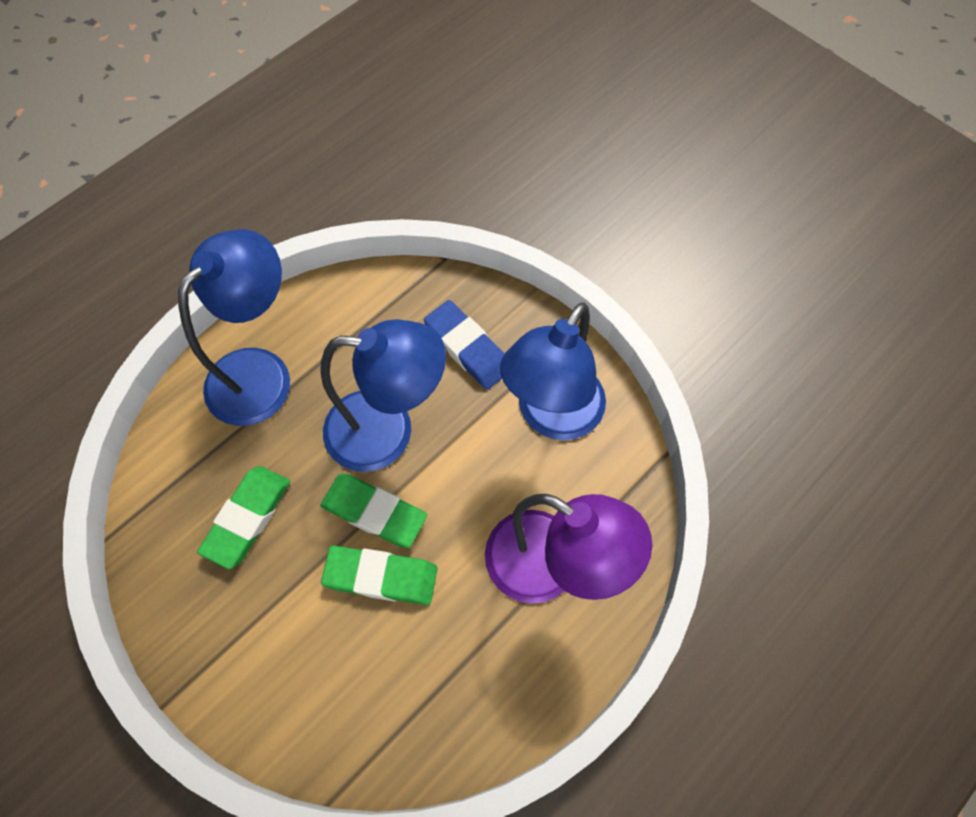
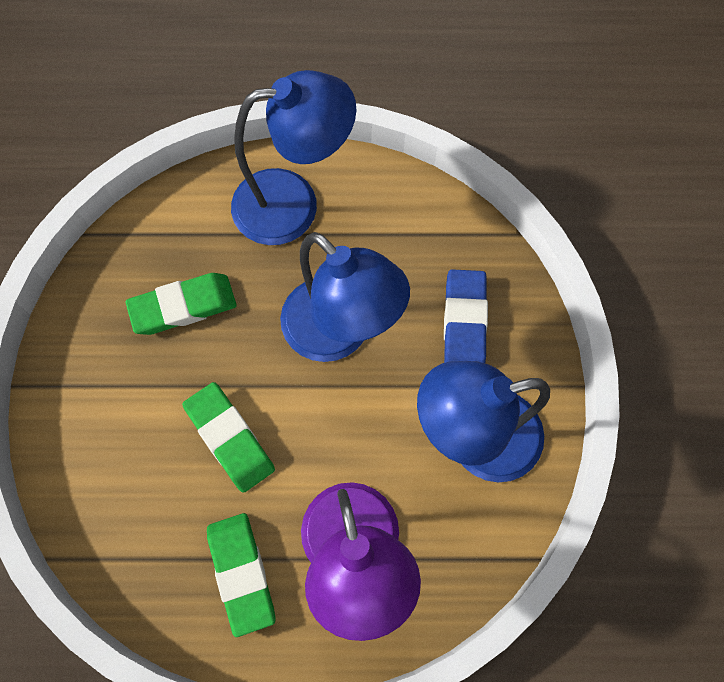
camera: 45 degrees right, 5 degrees up
green eraser [320,474,427,548] -> green eraser moved to [207,513,275,637]

